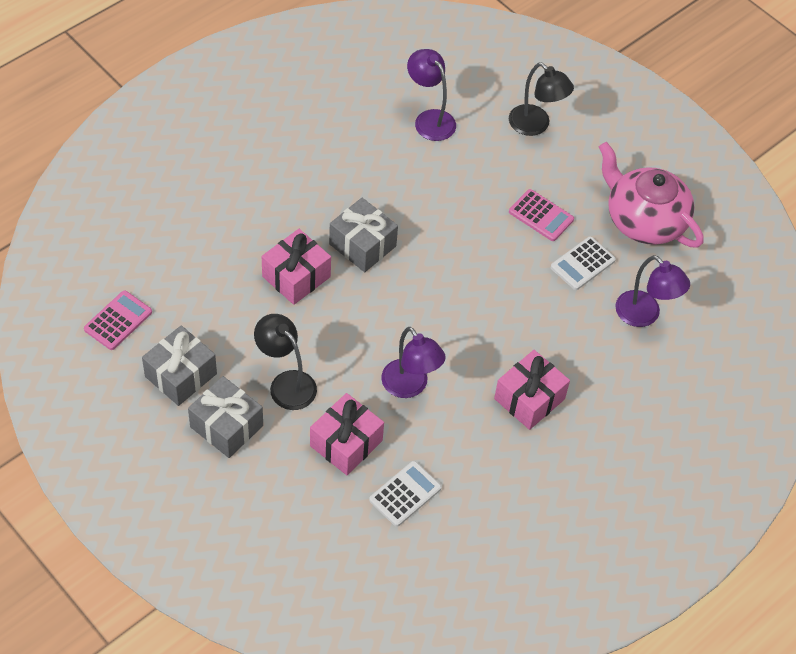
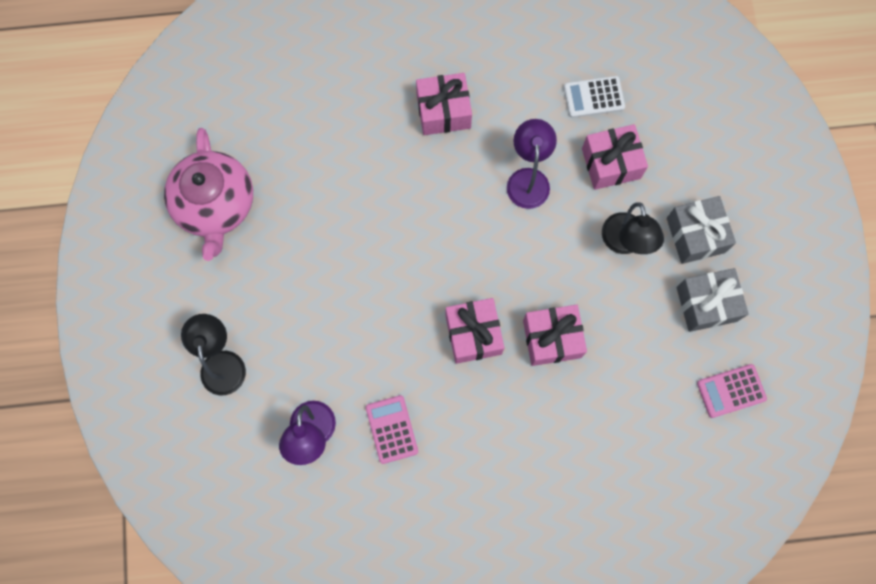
camera: 140 degrees left, 20 degrees up
grey gift [329,198,398,272] -> pink gift [445,298,505,364]
pink calculator [509,189,574,241] -> pink calculator moved to [366,395,418,464]
white calculator [551,236,616,290] -> none
purple lamp [615,255,690,327] -> none

